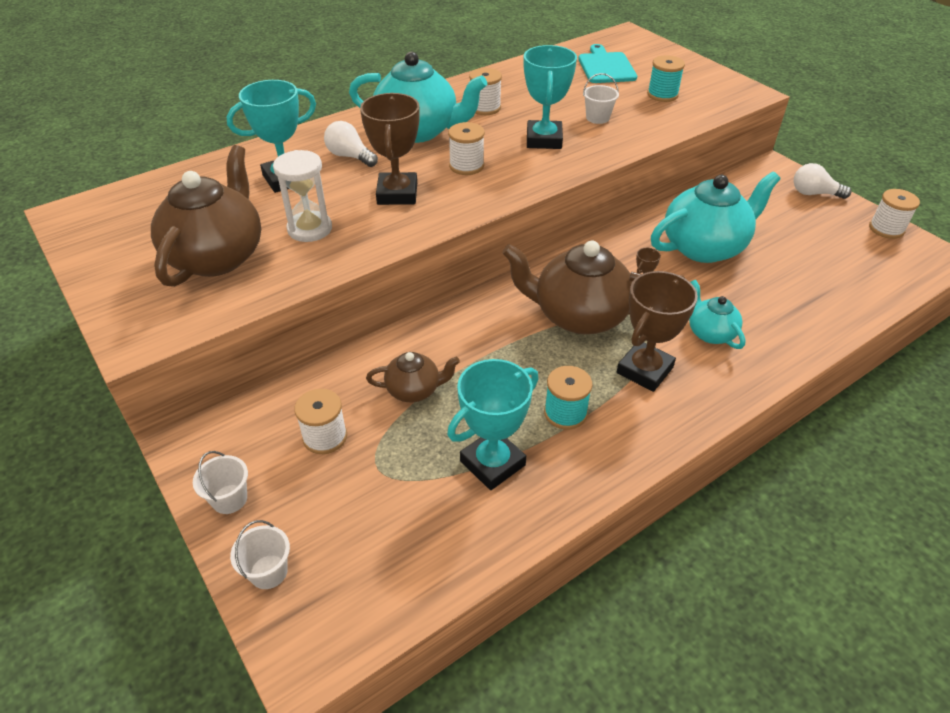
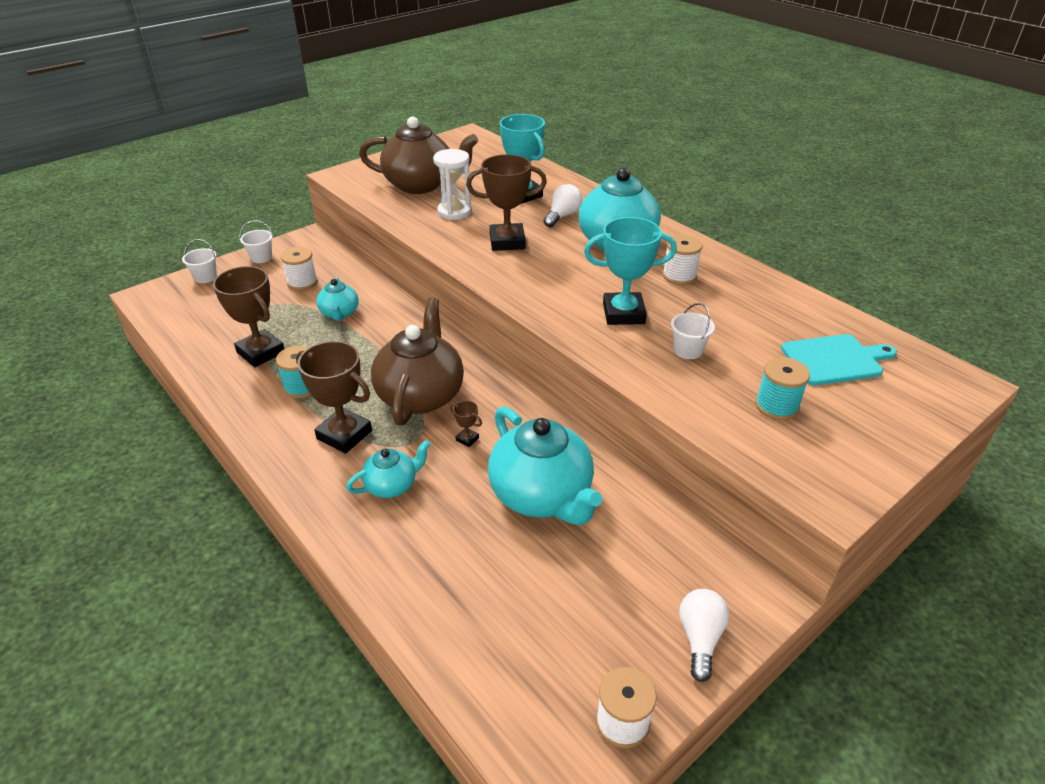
camera: 85 degrees right, 5 degrees down
brown teapot [366,352,460,402] -> turquoise teapot [316,277,359,321]
turquoise trophy [447,359,538,490] -> brown trophy [213,266,284,367]
white spool [448,122,485,175] -> none

